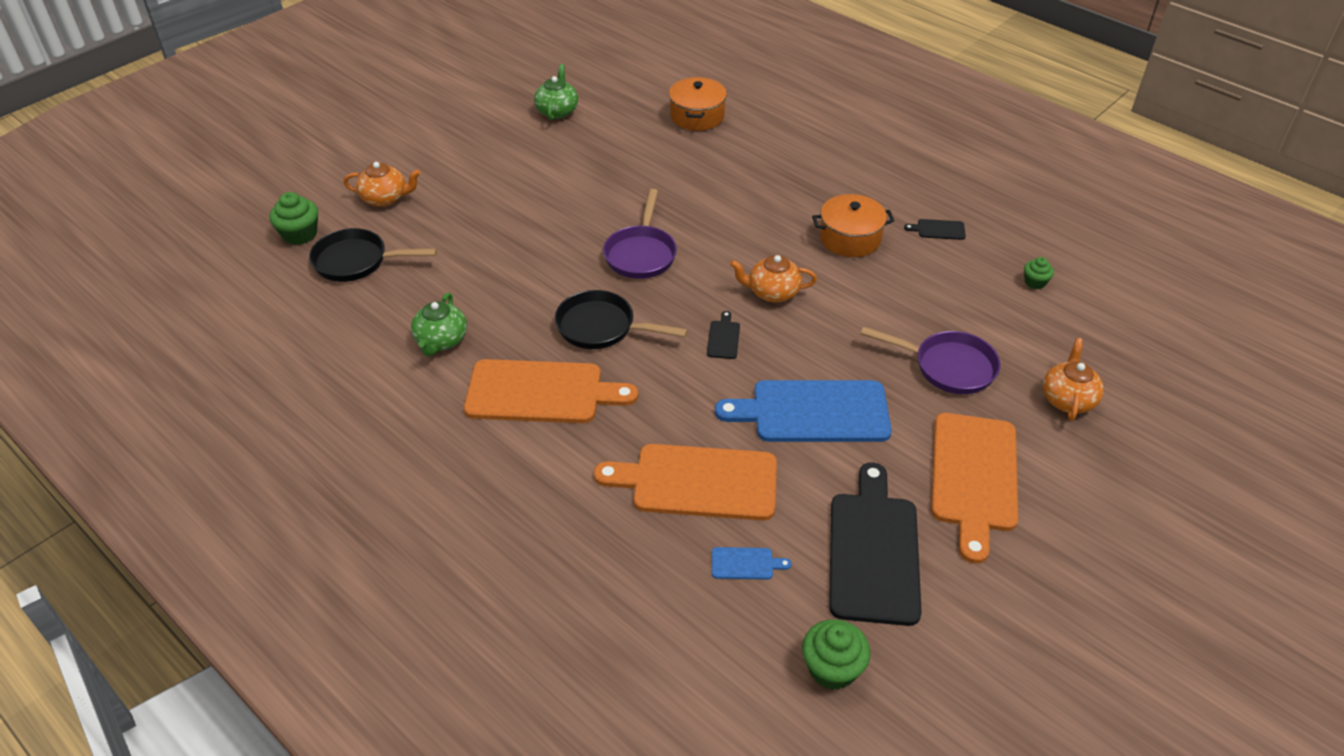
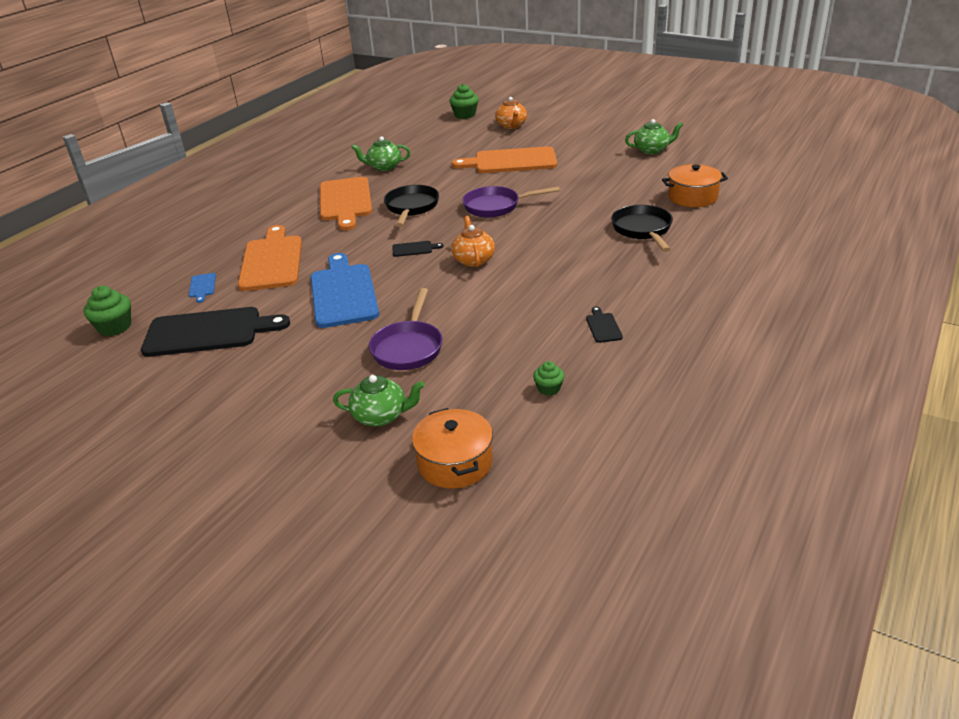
camera: 80 degrees right, 10 degrees down
black pan [309,228,437,282] -> black pan moved to [611,205,673,252]
orange pot [812,194,894,257] -> orange pot moved to [412,408,493,489]
orange cutting board [931,413,1018,563] -> orange cutting board moved to [452,146,557,173]
orange teapot [1043,338,1104,421] -> green teapot [333,375,425,427]

